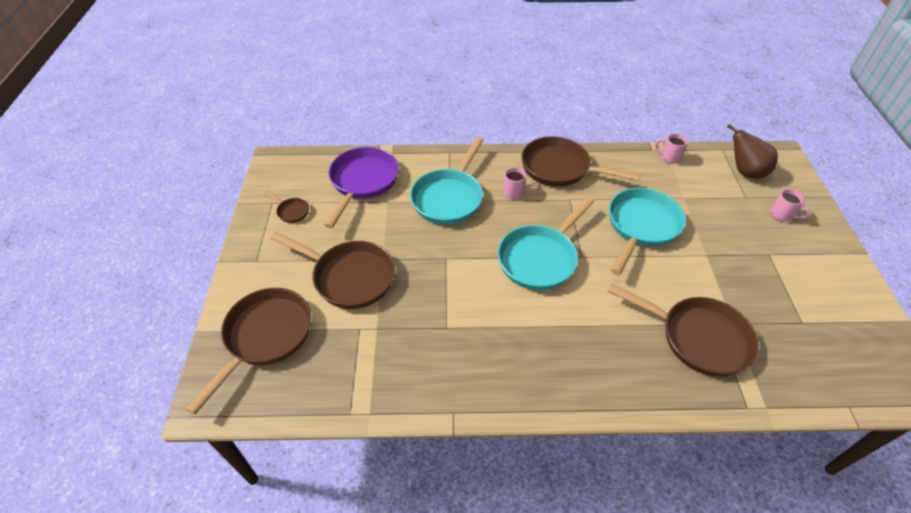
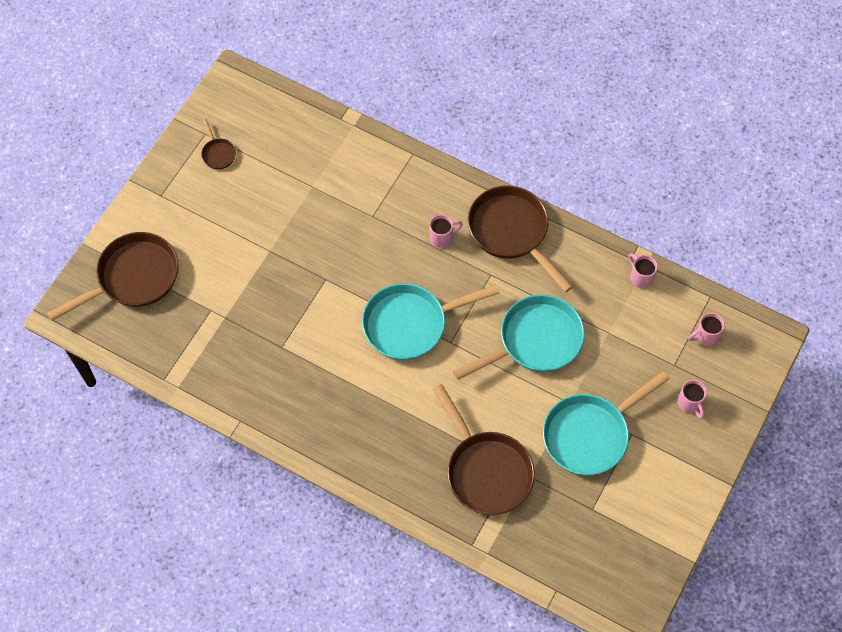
camera: 30 degrees right, 15 degrees up
brown pan [270,232,395,309] -> none
purple pan [324,147,399,229] -> none
turquoise pan [410,137,483,225] -> turquoise pan moved to [543,371,669,475]
brown pear [727,124,778,179] -> pink mug [688,313,725,346]

